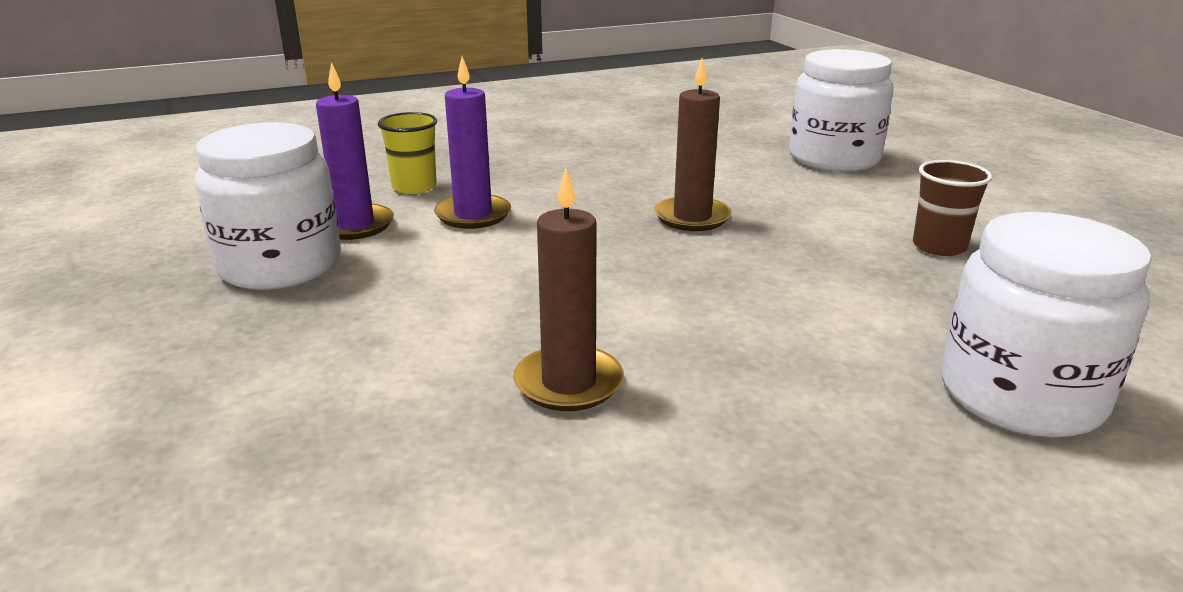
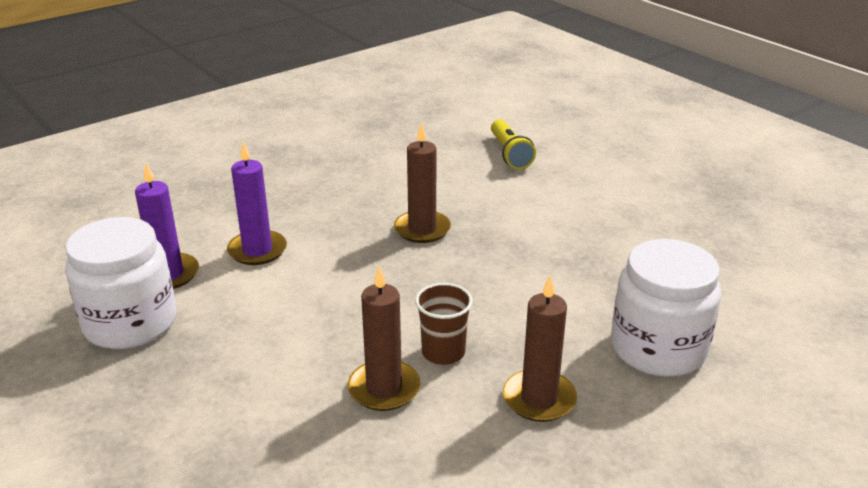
camera: 15 degrees left, 5 degrees up
yellow cup [378,112,437,194] -> none
white jar [789,49,894,172] -> yellow flashlight [491,119,536,169]
brown cup [913,160,992,256] -> brown cup moved to [415,283,473,365]
none -> brown candle [503,276,577,422]

